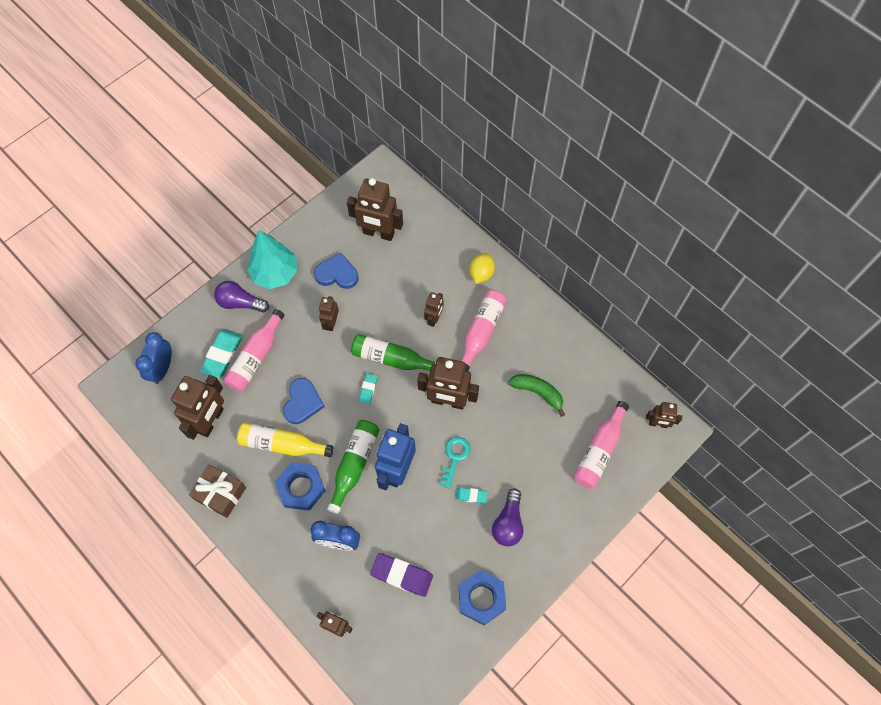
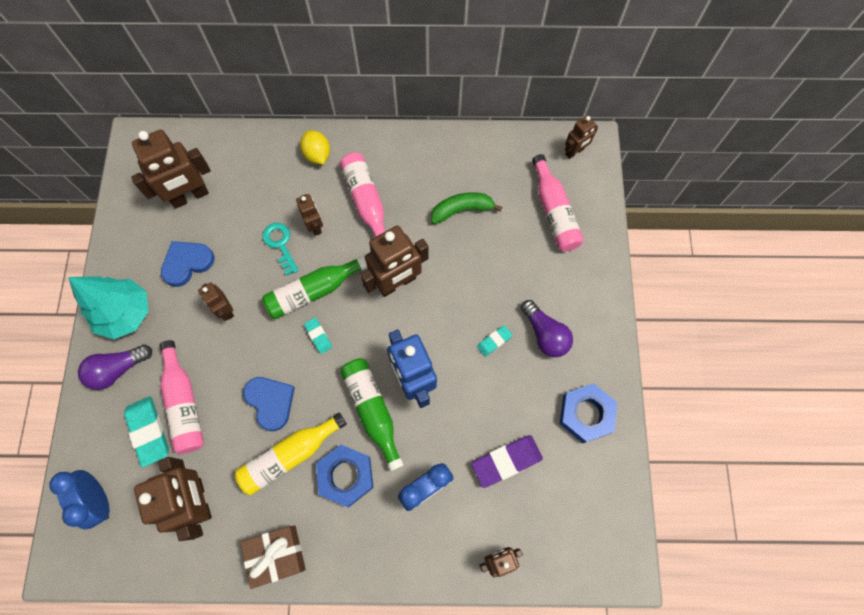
camera: 45 degrees left, 5 degrees up
turquoise key [439,437,471,488] -> turquoise key moved to [262,223,299,275]

